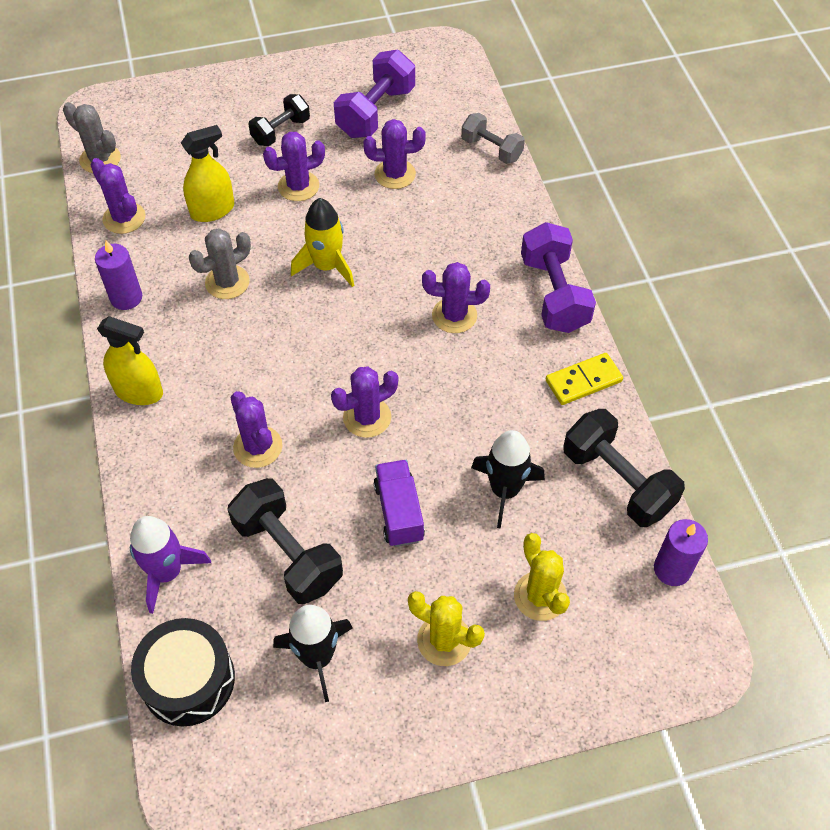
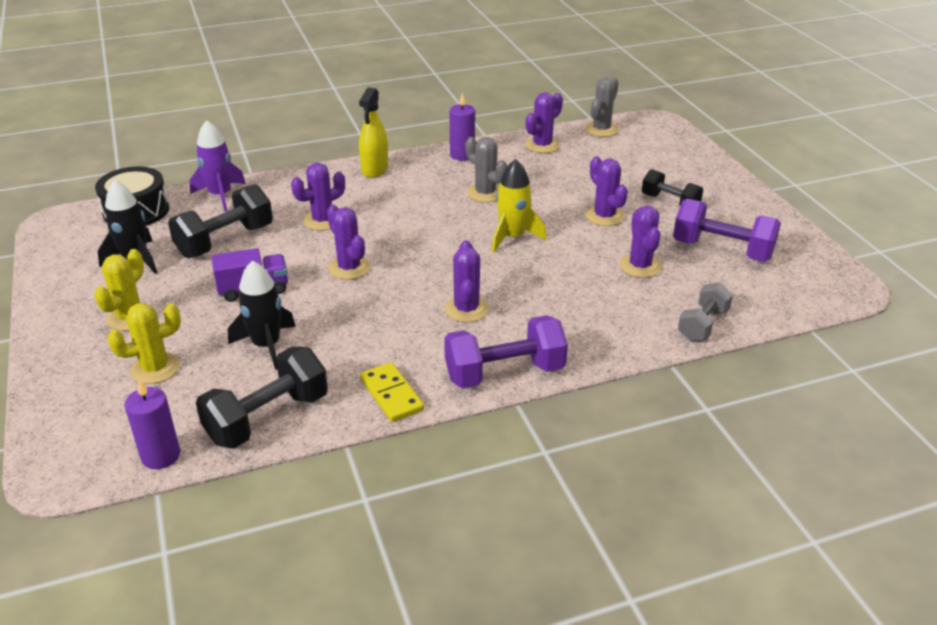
camera: 85 degrees right, 20 degrees down
yellow spray bottle [181,125,234,222] -> none

